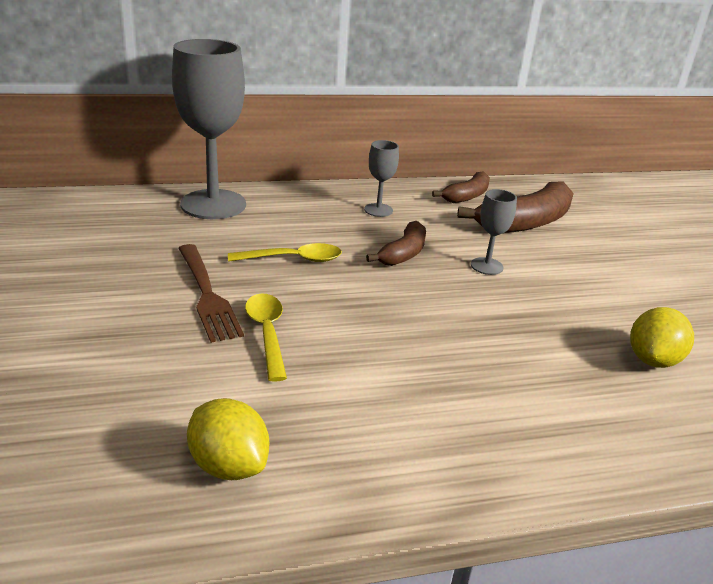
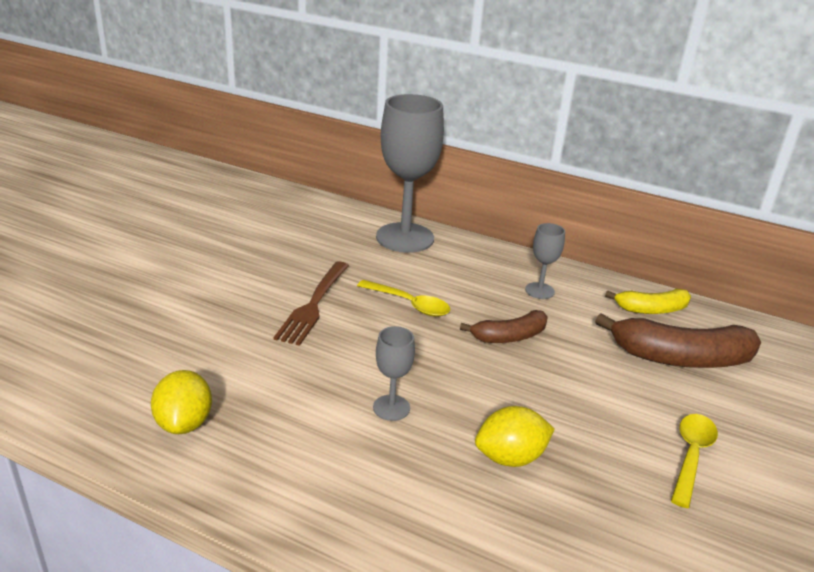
camera: 40 degrees right, 0 degrees up
yellow spoon [245,294,287,382] -> yellow spoon moved to [671,414,718,508]
brown banana [432,172,490,203] -> yellow banana [605,289,691,314]
grey goblet [471,189,517,275] -> grey goblet moved to [373,326,415,421]
yellow lemon [630,307,694,368] -> yellow lemon moved to [475,406,555,467]

